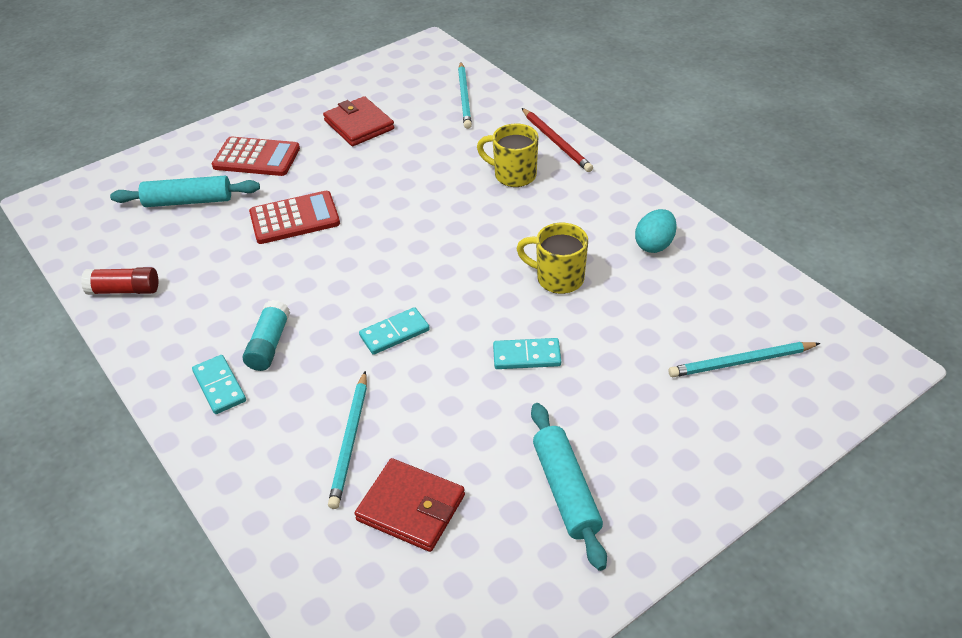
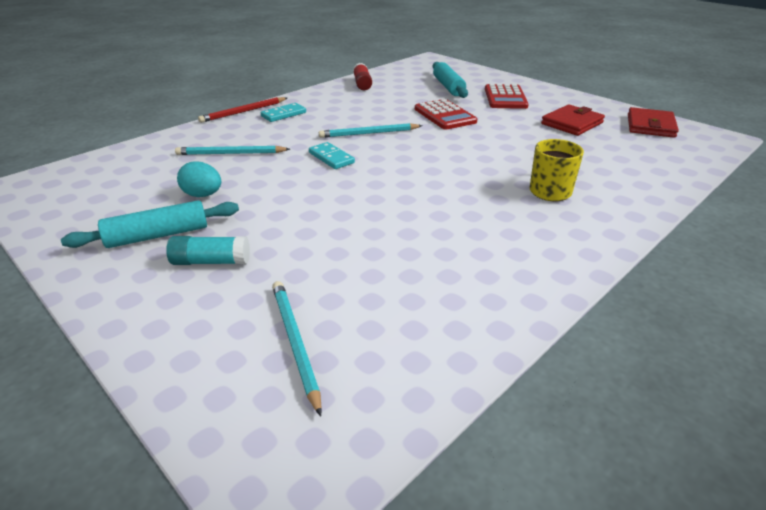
camera: 80 degrees right, 10 degrees down
turquoise glue stick [243,300,290,371] -> turquoise glue stick moved to [166,236,250,265]
red wallet [354,458,465,552] -> red wallet moved to [628,107,679,138]
turquoise pencil [458,62,472,129] -> turquoise pencil moved to [319,123,423,138]
turquoise domino [493,338,561,369] -> none
yellow mug [516,223,588,294] -> none
red pencil [522,108,593,172] -> red pencil moved to [198,97,287,123]
turquoise egg [635,209,677,253] -> turquoise egg moved to [177,161,221,197]

